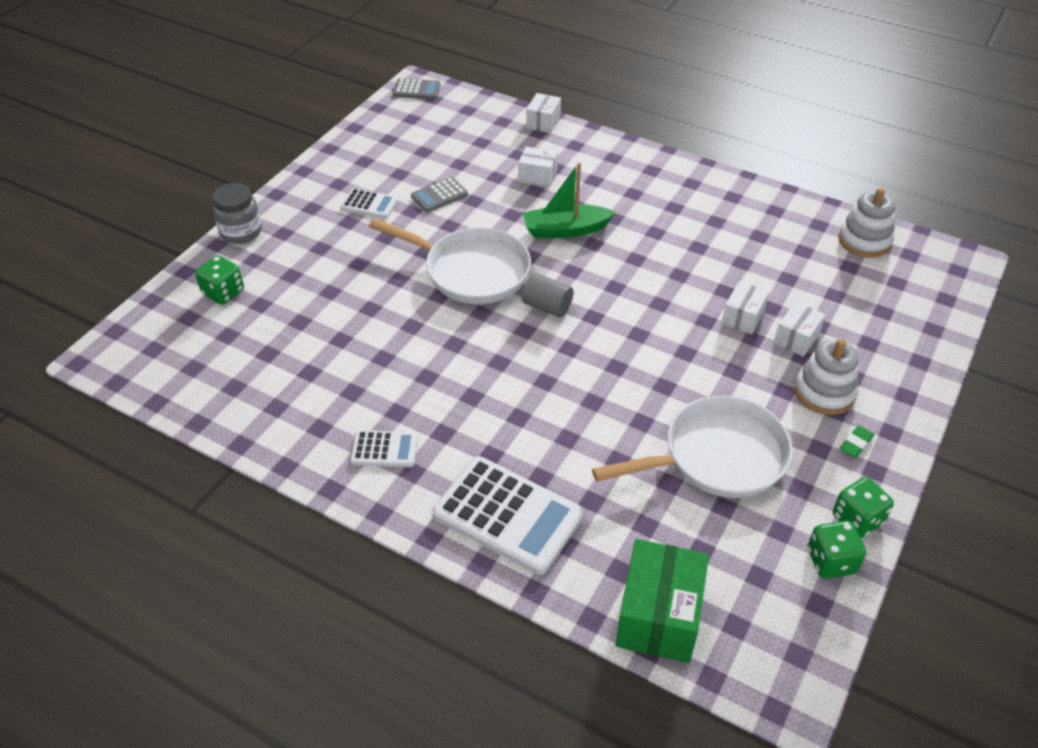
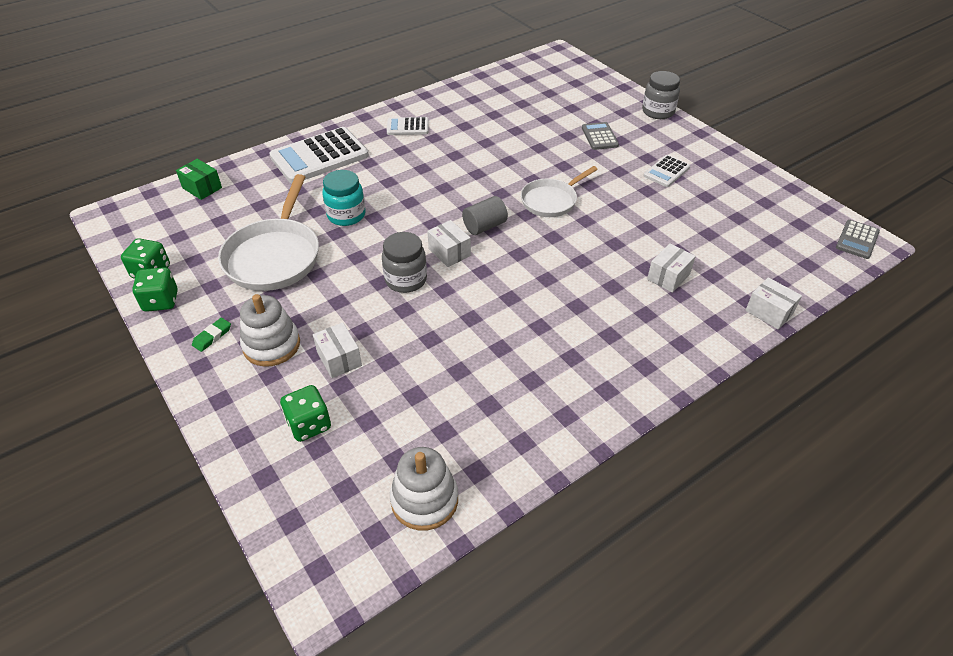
camera: 115 degrees right, 0 degrees up
green dice [195,255,244,305] -> green dice moved to [280,385,331,442]
white calculator [350,430,418,467] -> white calculator turned 60 degrees clockwise [387,117,429,135]
white pan [369,218,531,304] -> white pan [521,166,598,217], size x0.62
grey calculator [411,177,468,212] -> grey calculator moved to [582,122,619,150]
green boat [523,162,616,238] -> none
green box [616,539,709,663] -> green box [176,159,222,200], size x0.56
white box [722,281,769,334] -> white box moved to [427,220,471,267]
green eraser [839,425,874,458] -> green eraser turned 60 degrees clockwise [192,318,231,352]
none -> turquoise jar [322,170,365,226]
none -> grey jar [382,232,427,293]

